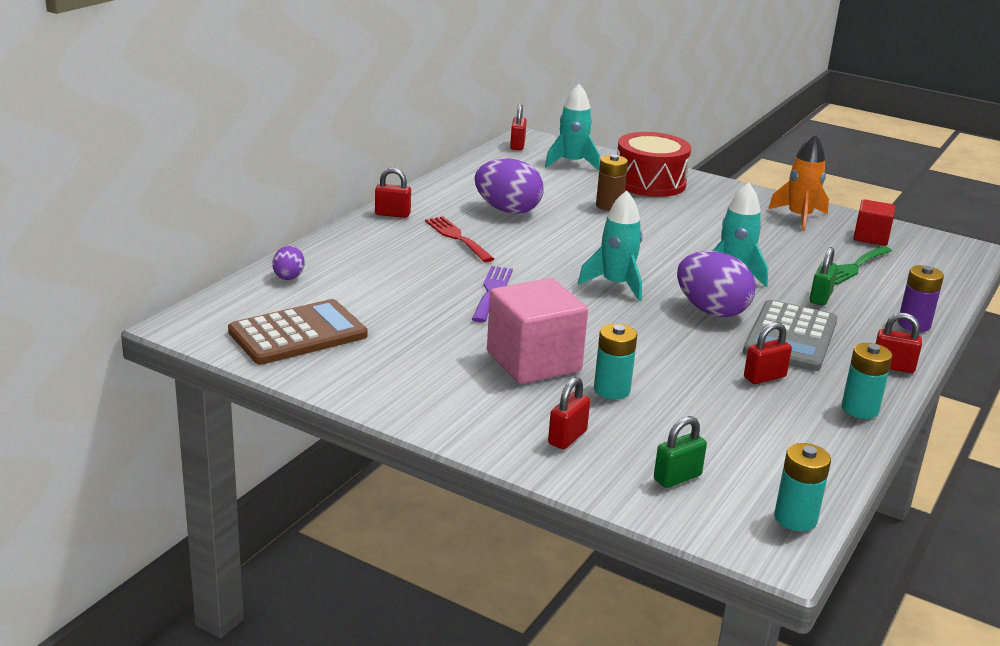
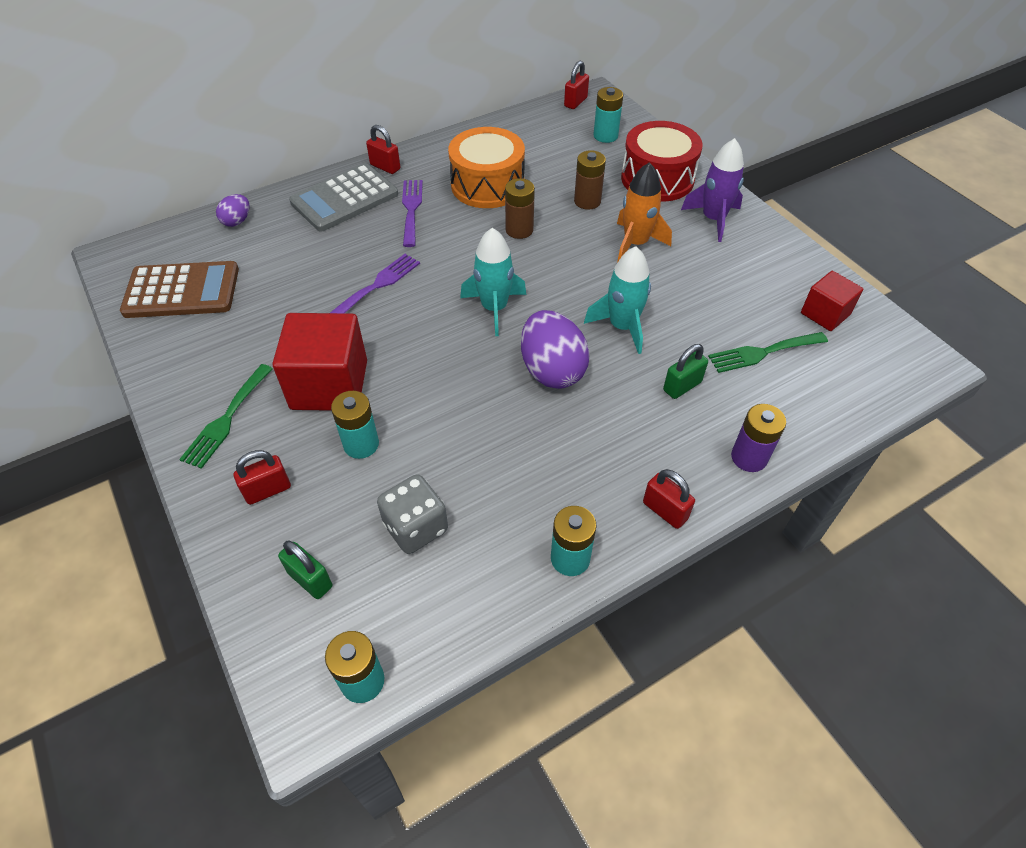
camera: 30 degrees right, 25 degrees up
red fork [425,216,494,262] -> purple fork [402,180,423,247]
purple egg [475,158,544,214] -> orange drum [448,127,525,208]
pink cube [487,278,588,384] -> red cube [273,313,367,411]
turquoise rocket [545,84,600,171] -> turquoise battery [593,87,623,143]
green padlock [654,416,707,488] -> green padlock turned 45 degrees clockwise [278,540,332,599]
grey calculator [743,300,837,371] -> grey calculator moved to [289,163,398,232]
red padlock [744,322,792,384] -> none
orange rocket [768,134,829,231] -> orange rocket moved to [617,162,672,263]
none -> green fork [179,364,273,469]
none -> grey dice [377,474,448,554]
none -> brown battery [505,178,535,239]
none -> purple rocket [681,138,744,242]

